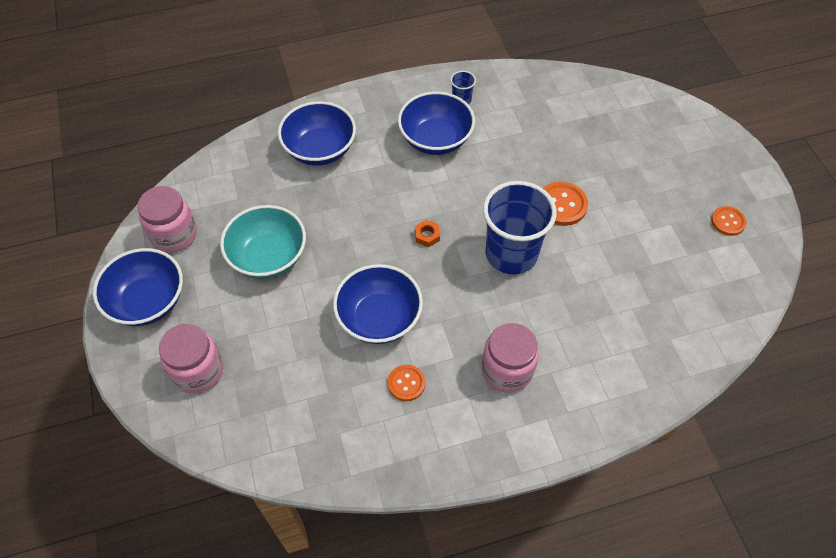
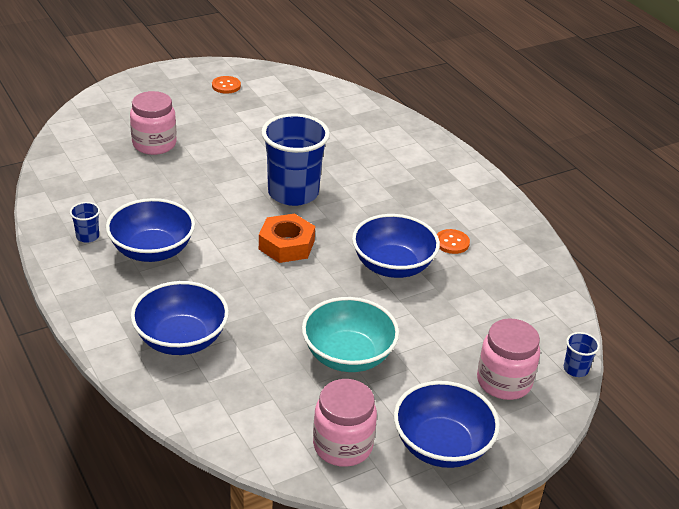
camera: 105 degrees left, 20 degrees down
orange nut [415,220,440,247] -> orange nut [259,214,315,263], size x2.01
pink jar [482,323,539,393] -> pink jar moved to [130,91,176,155]
orange button [543,182,588,226] -> none
none -> blue cup [564,332,600,377]

